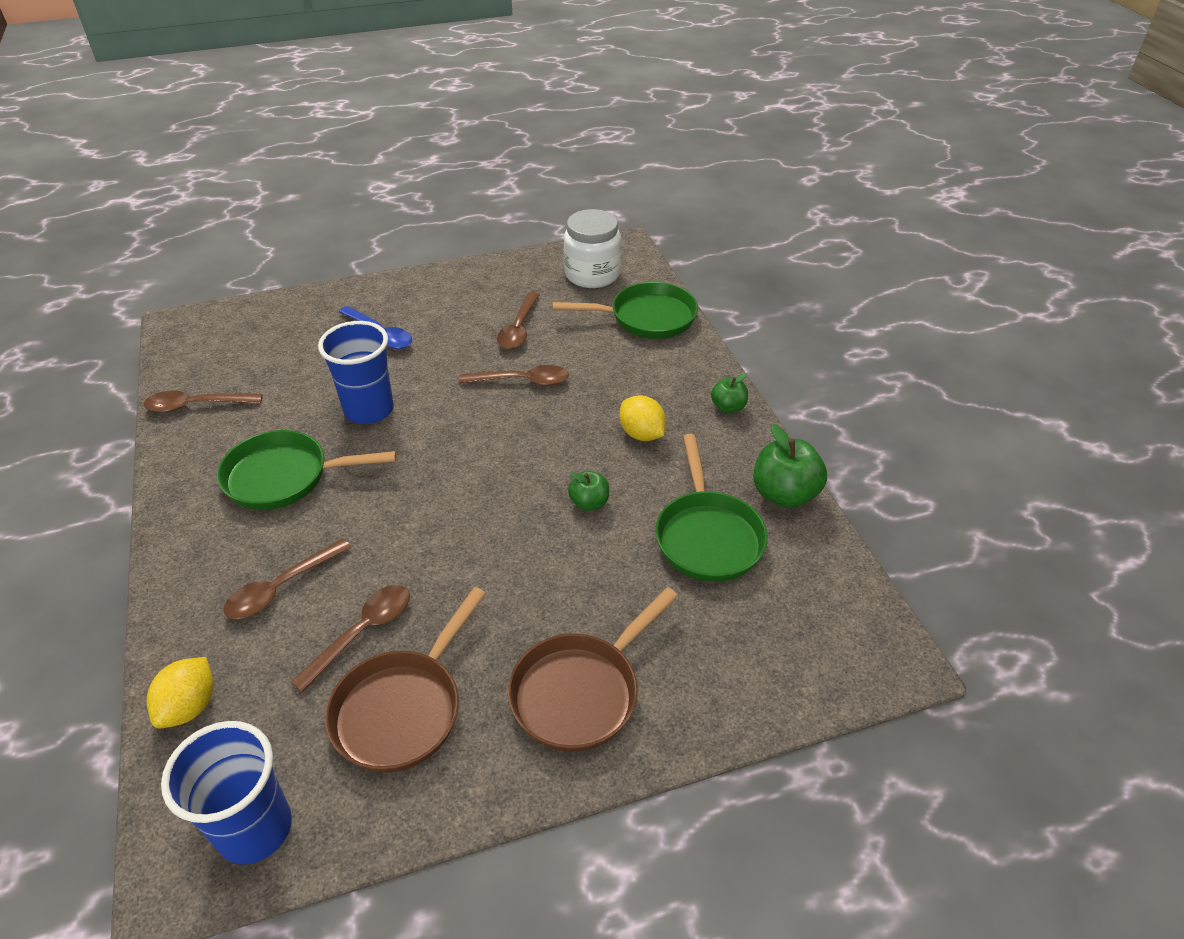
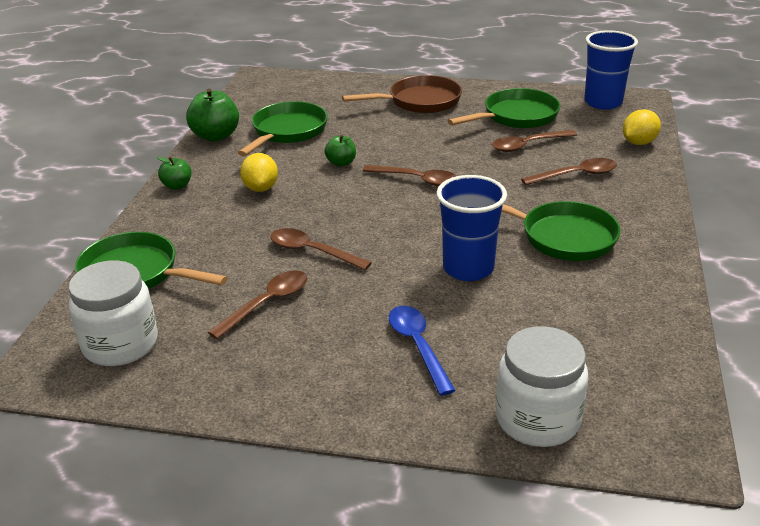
camera: 150 degrees left, 10 degrees down
brown spoon [144,391,263,413] -> brown spoon moved to [363,165,457,187]
brown pan [325,587,486,773] -> green pan [448,88,561,129]
none -> white jar [496,326,588,447]

